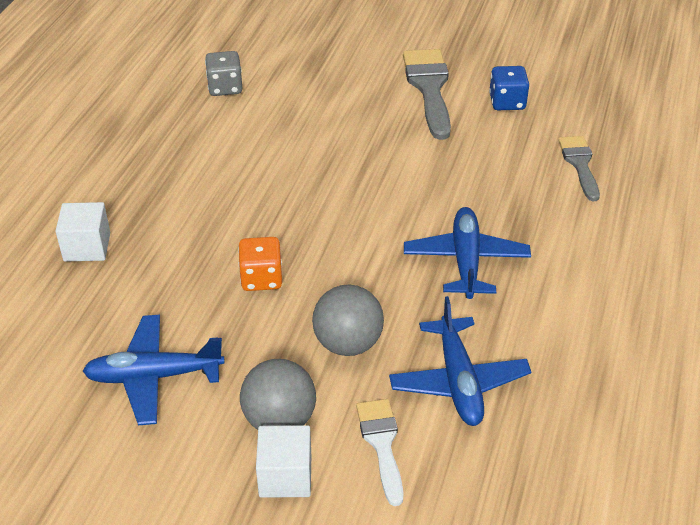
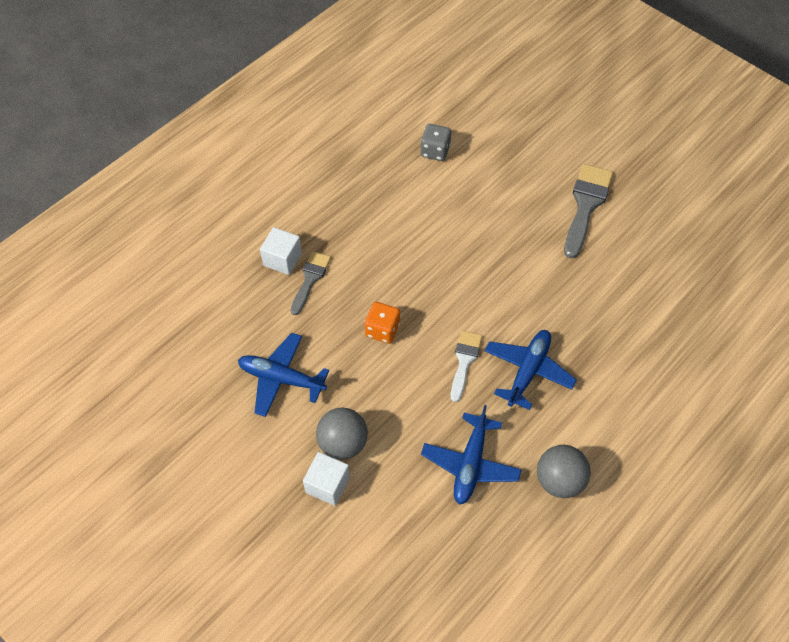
camera: 25 degrees right, 15 degrees up
grey ball [312,284,384,356] -> grey ball moved to [537,445,591,498]
white brush [356,399,404,506] -> white brush moved to [451,330,482,402]
blue dice [489,66,529,110] -> none
grey brush [558,136,600,201] -> grey brush moved to [291,251,331,315]

